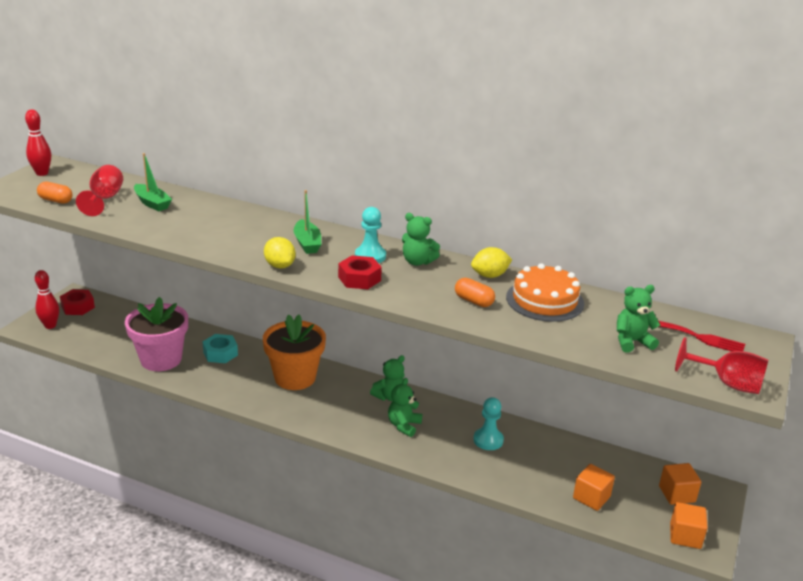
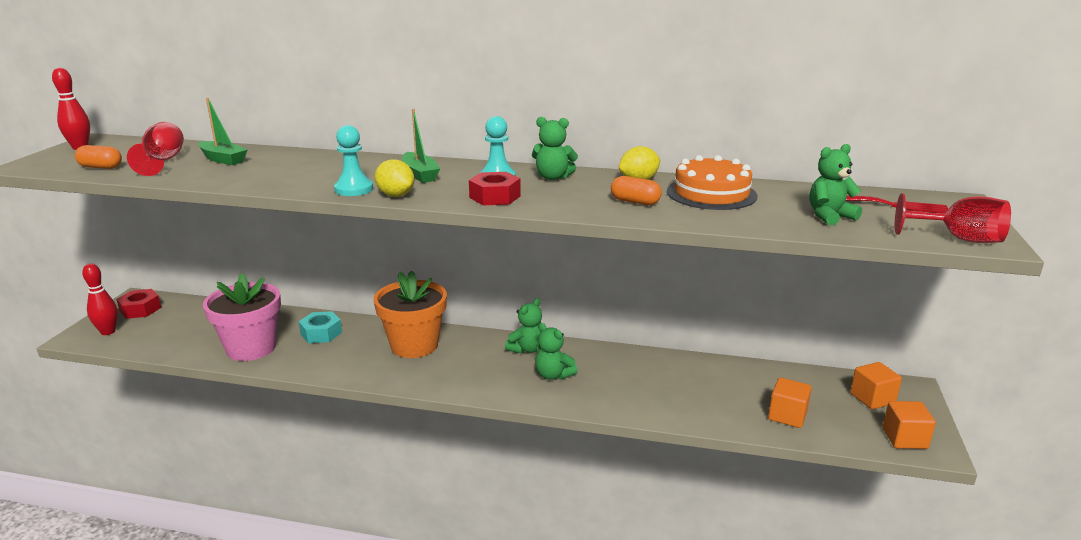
camera: 10 degrees left, 5 degrees down
green teddy bear [388,378,422,437] -> green teddy bear turned 60 degrees counterclockwise [535,323,578,380]
turquoise pawn [473,397,504,450] -> turquoise pawn moved to [334,125,373,196]

